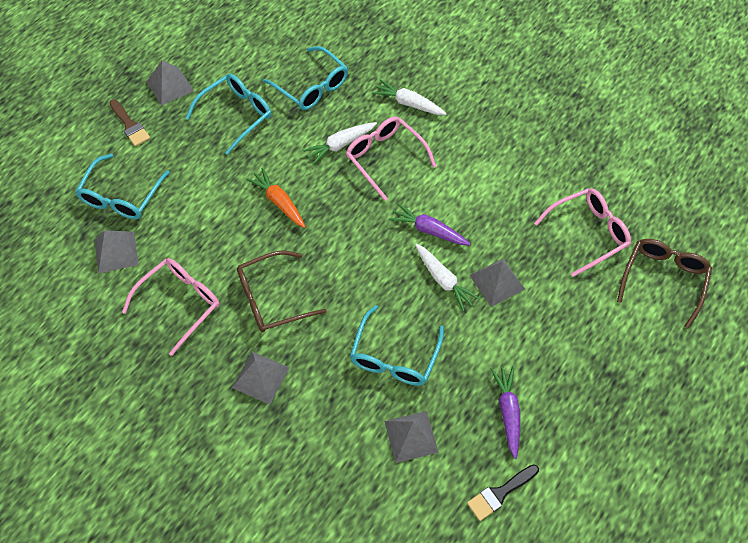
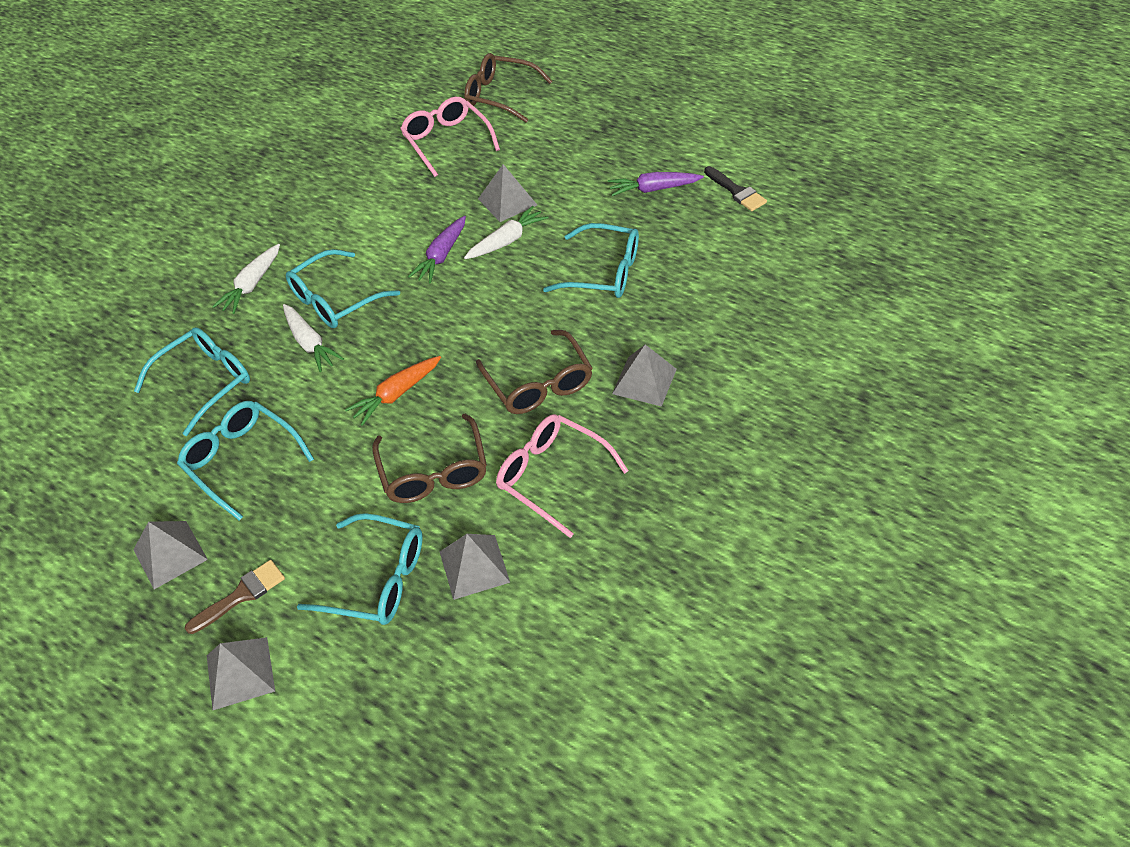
camera: 90 degrees left, 10 degrees down
pink glasses [346,116,436,201] -> turquoise glasses [286,249,400,328]
grey pyramid [384,411,439,463] -> grey pyramid moved to [207,637,275,710]
none -> brown glasses [372,414,487,503]

